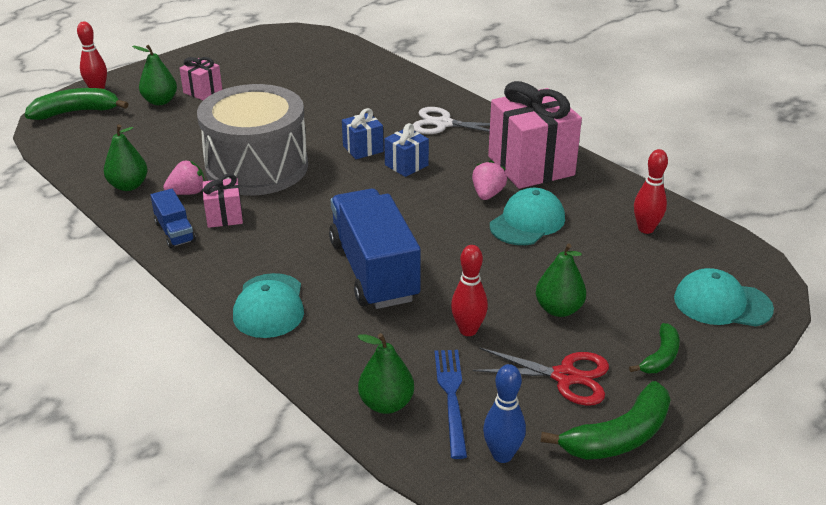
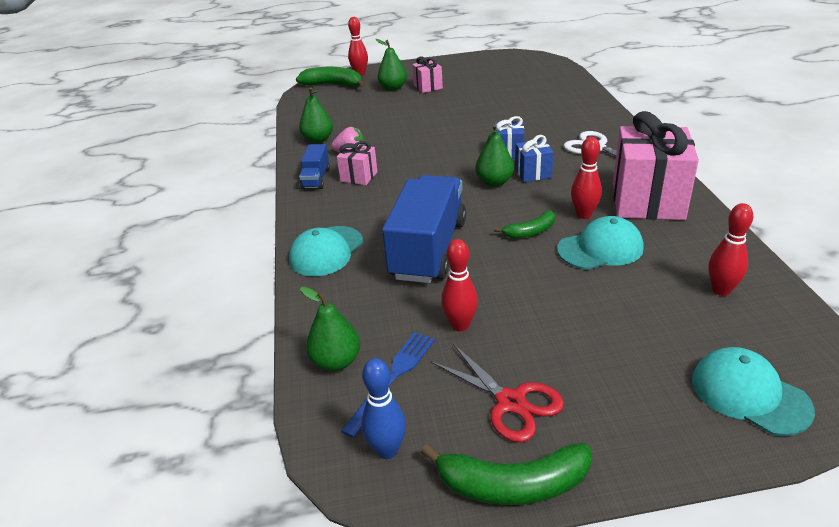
camera: 35 degrees right, 0 degrees up
grey drum [197,84,308,195] -> none
pink strawberry [472,160,507,200] -> red bowling pin [571,137,602,219]
green pear [536,244,586,317] -> green pear moved to [475,124,514,187]
green banana [629,323,680,373] -> green banana moved to [494,211,555,238]

